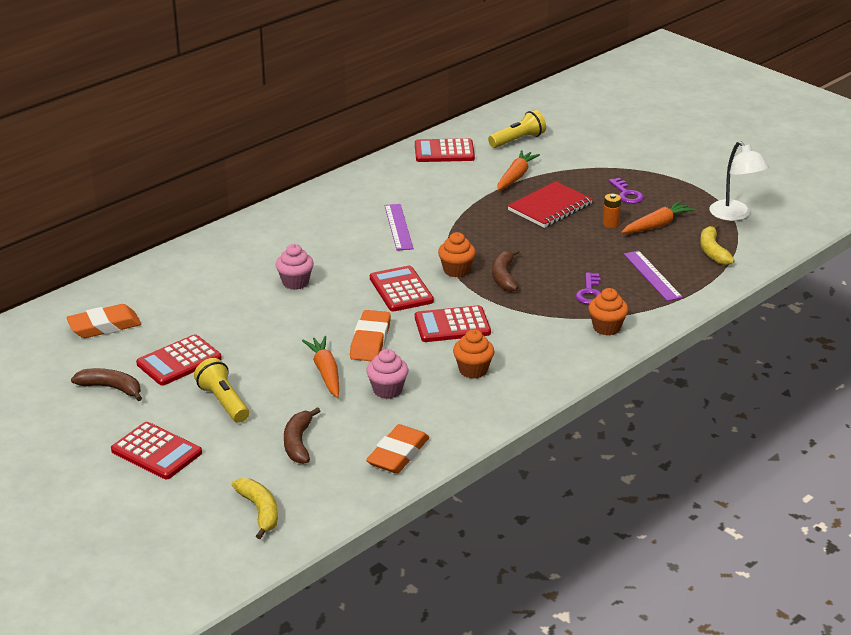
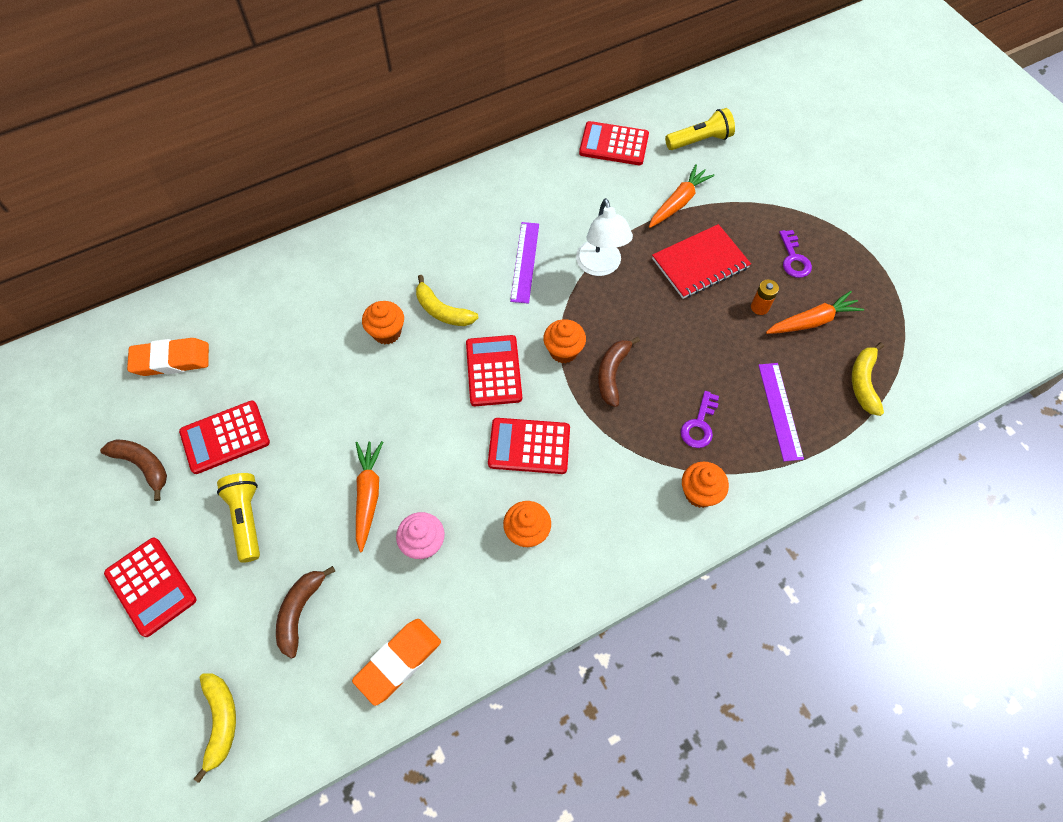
camera: 15 degrees right, 30 degrees up
pink cupcake [276,244,314,290] -> orange cupcake [362,301,404,344]
orange eraser [350,310,391,361] -> none
white lamp [709,141,769,221] -> white lamp moved to [576,198,633,276]
none -> yellow banana [416,275,478,326]

